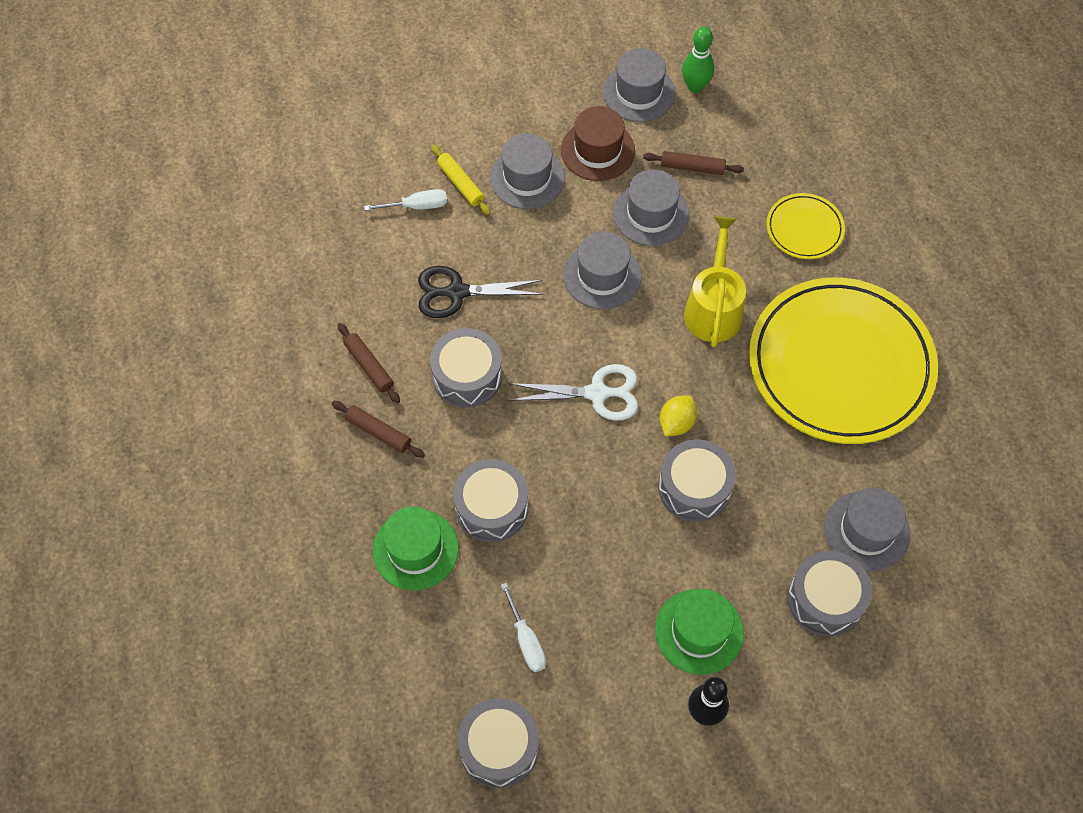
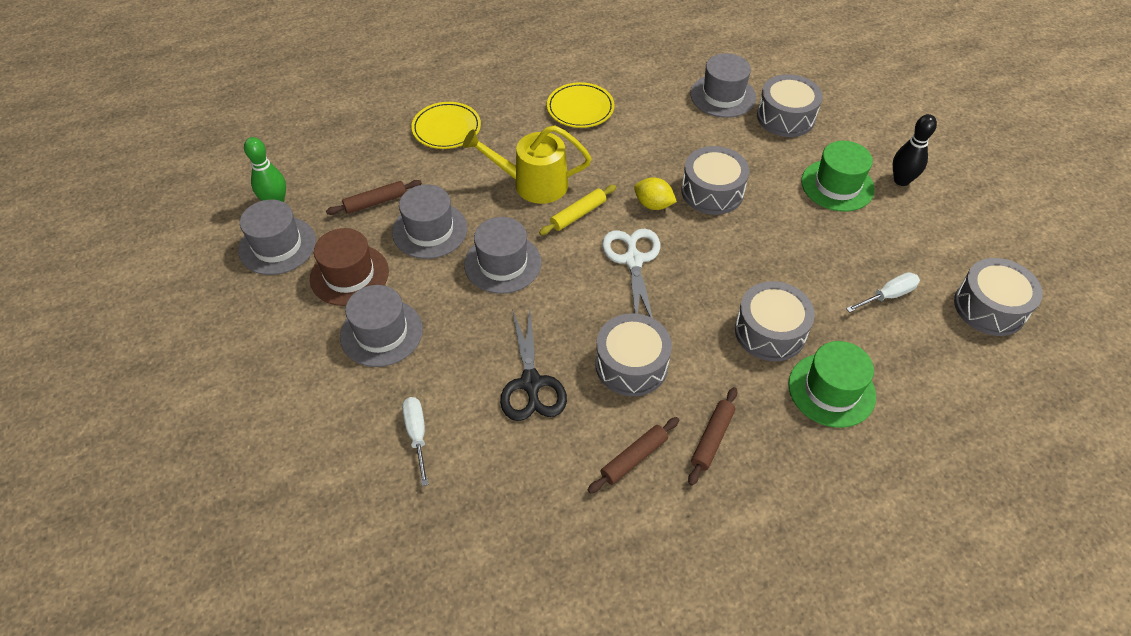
camera: 95 degrees left, 10 degrees down
yellow rolling pin [431,144,491,215] -> yellow rolling pin moved to [539,185,616,235]
brown rolling pin [643,151,744,175] -> brown rolling pin turned 60 degrees clockwise [326,180,422,215]
yellow plate [749,277,938,444] -> yellow plate [547,82,614,128], size x0.44

